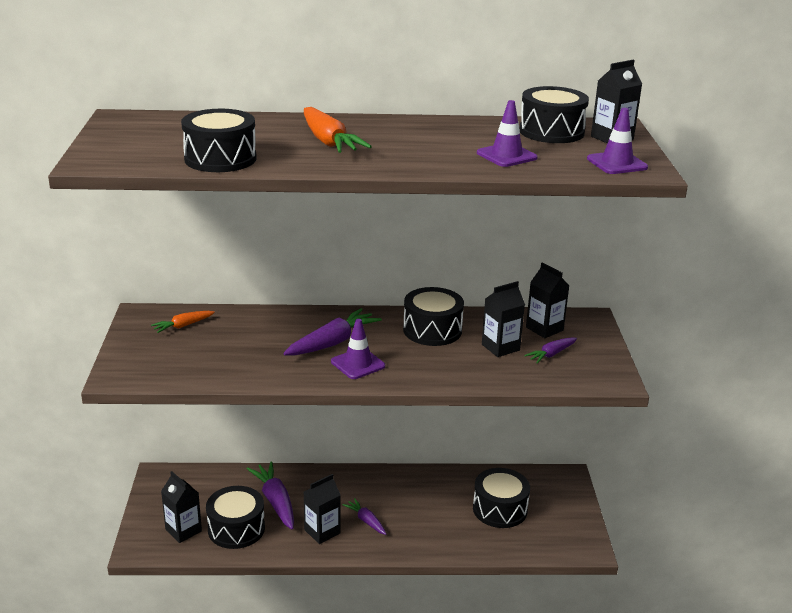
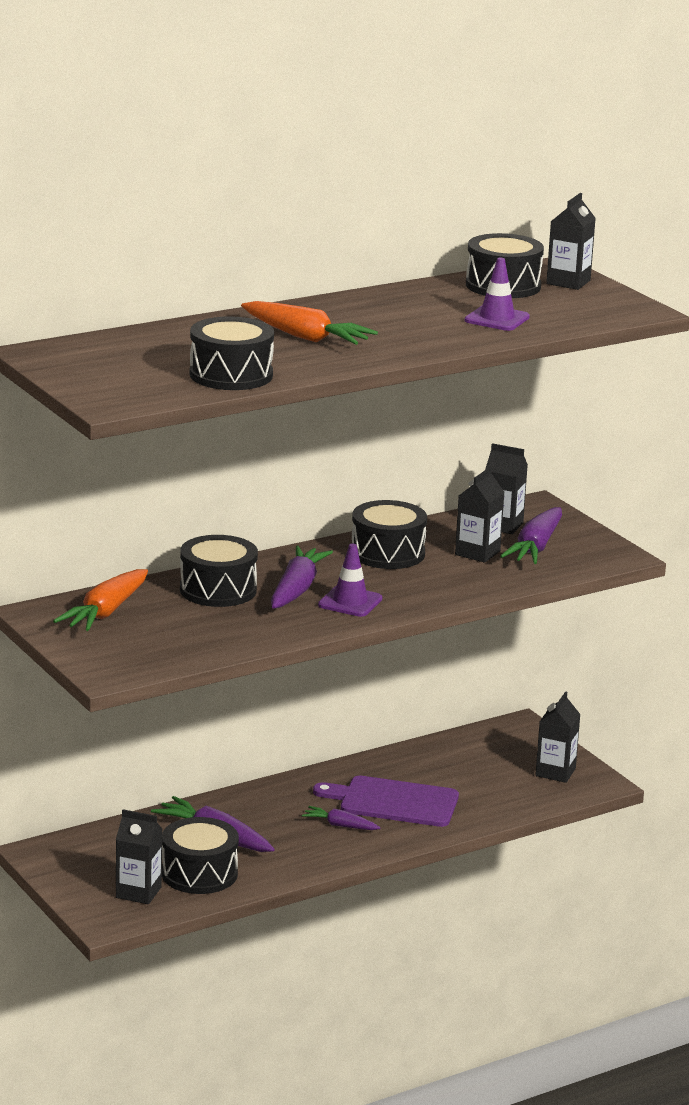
camera: 30 degrees left, 5 degrees down
orange carrot [151,311,215,333] -> orange carrot [53,569,148,631], size x1.75
black carton [304,474,340,544] -> black carton moved to [535,691,581,783]
black drum [473,468,530,528] -> black drum moved to [180,535,258,607]
purple carrot [524,337,577,363] -> purple carrot [500,507,562,564], size x1.75
purple traffic cone [587,108,648,174] -> none
none -> purple cutting board [313,776,459,827]

